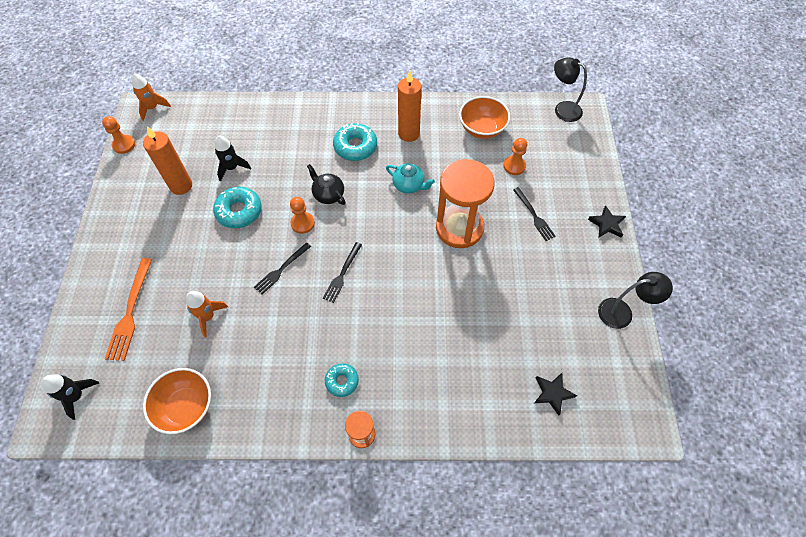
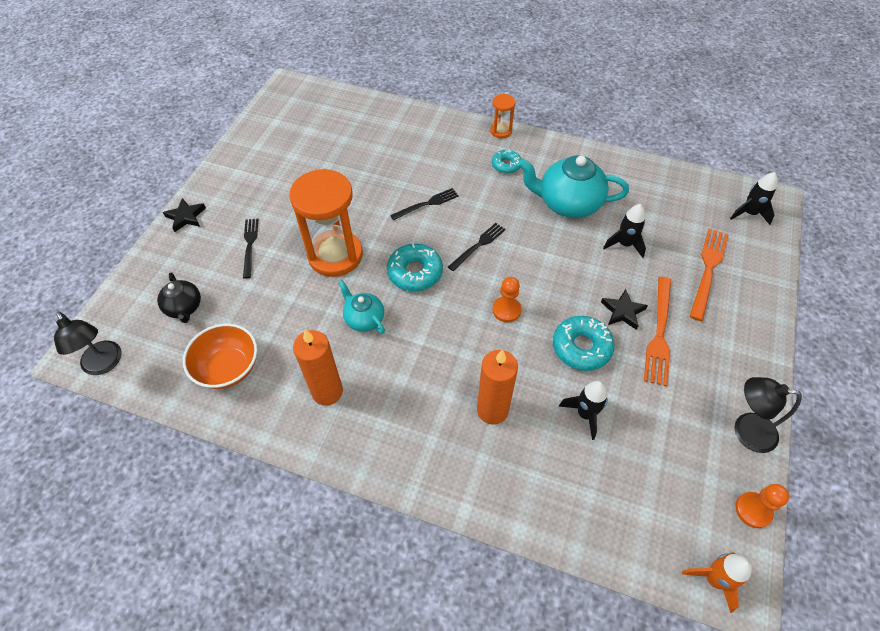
camera: 160 degrees left, 5 degrees down
orange candle [143,126,192,195] -> orange candle moved to [477,350,518,425]
orange bowl [143,368,211,434] -> none
orange rocket [186,291,228,338] -> black rocket [603,204,646,258]
black fork [254,243,311,294] -> black fork moved to [390,188,459,220]
black teapot [307,164,346,205] -> black teapot moved to [157,272,201,323]
turquoise donut [333,123,377,161] -> turquoise donut moved to [387,243,443,291]
orange pawn [503,138,527,175] -> none
black star [534,373,577,416] -> black star moved to [601,289,648,330]
black lamp [598,272,673,329] -> black lamp moved to [734,377,802,453]
none -> turquoise teapot [518,156,629,218]
none -> orange fork [644,277,671,386]

